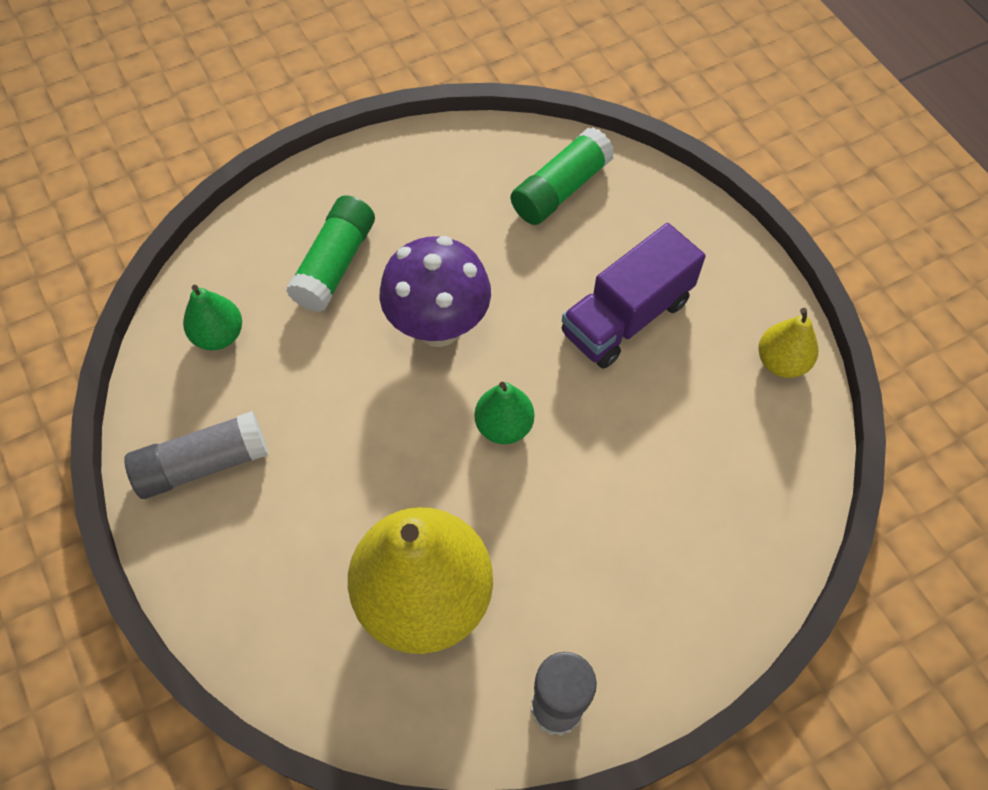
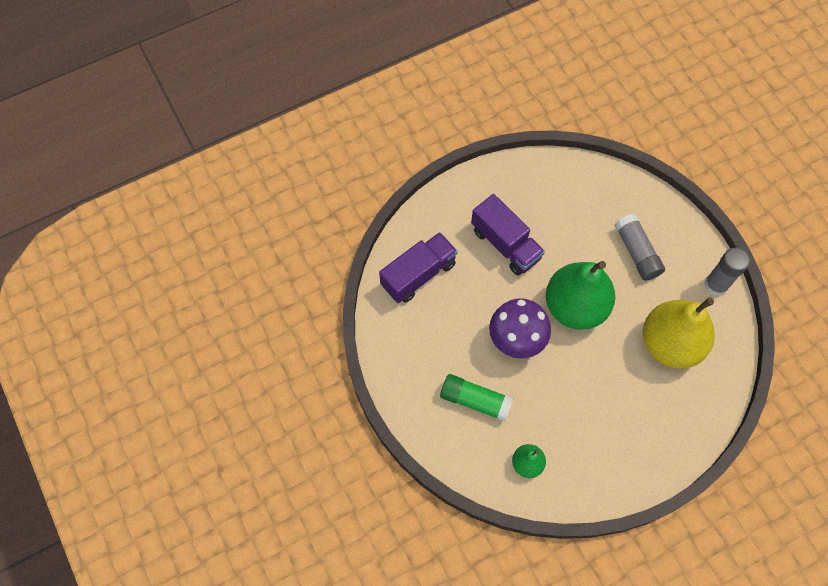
camera: 90 degrees left, 5 degrees up
grey glue stick [125,411,268,499] -> grey glue stick moved to [614,214,665,281]
green pear [474,382,534,444] -> green pear [546,261,615,330], size x2.15
green glue stick [511,127,615,225] -> purple truck [379,232,458,303]
yellow pear [758,308,818,378] -> none

